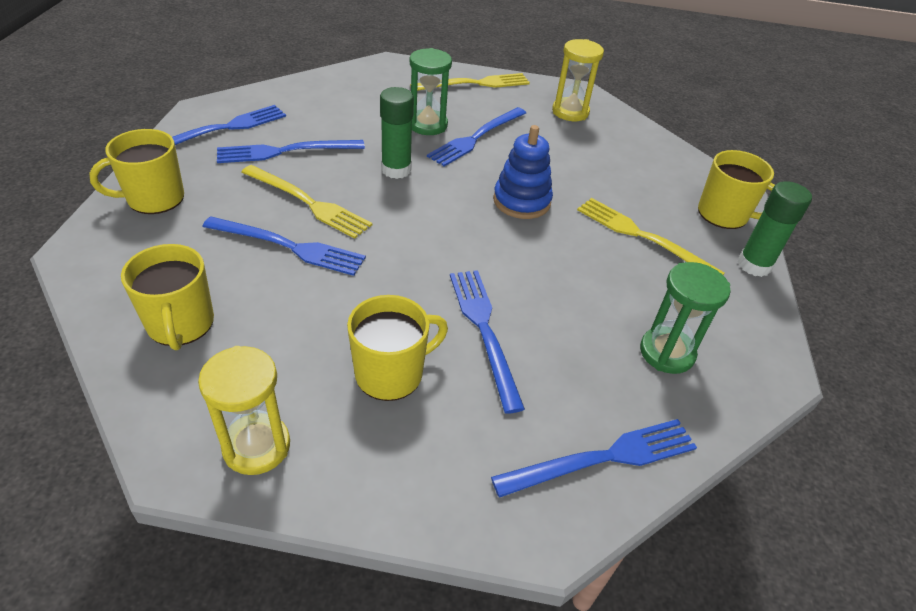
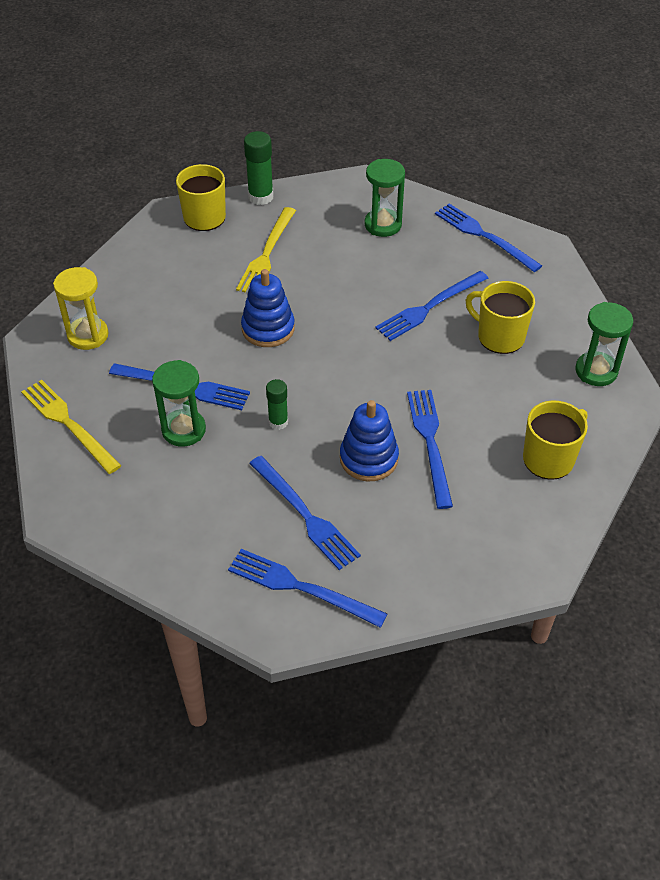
camera: 110 degrees left, 5 degrees up
yellow mug [89,129,184,214] -> none
yellow hourglass [198,346,290,475] -> green hourglass [575,302,633,386]
yellow fork [241,165,372,239] -> blue stacking toy [340,400,399,482]
green glue stick [380,87,414,179] -> green glue stick [266,379,288,430], size x0.64

